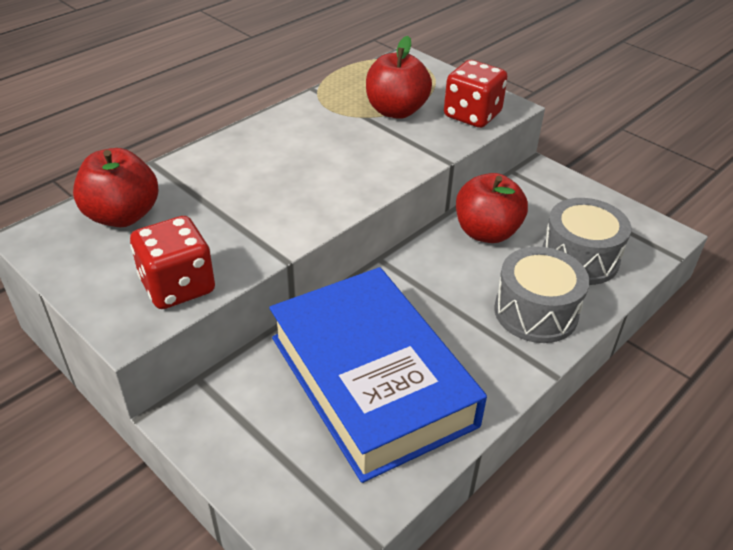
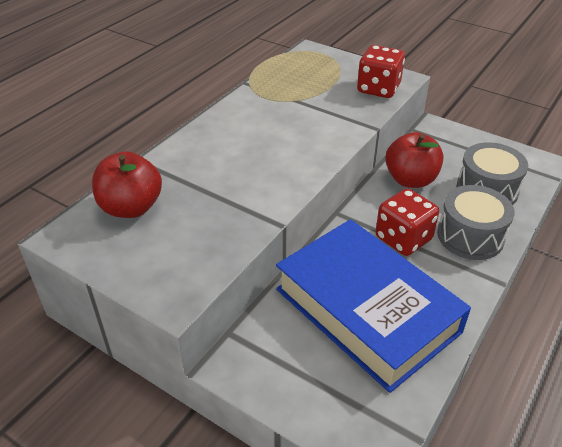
camera: 10 degrees left, 0 degrees up
red dice [130,216,215,309] -> red dice moved to [376,188,439,256]
red apple [366,36,432,119] -> none

